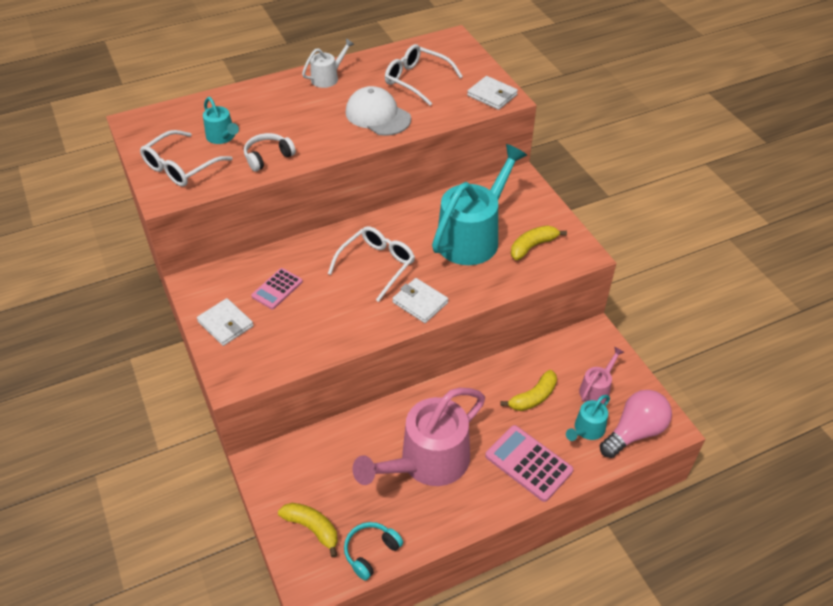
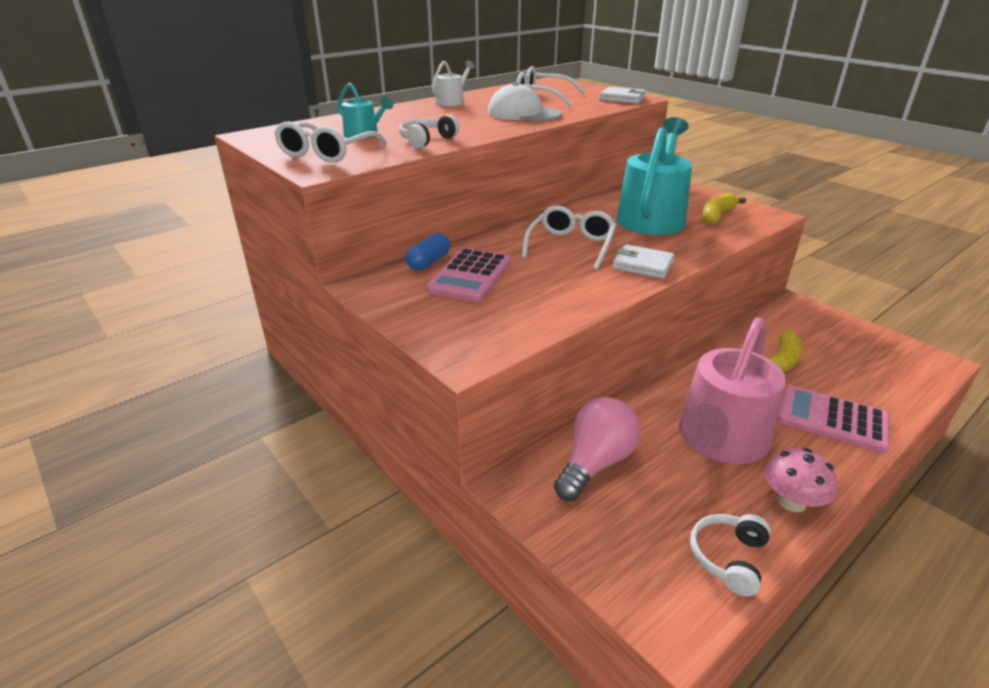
camera: 15 degrees left, 15 degrees down
white wallet [197,298,254,346] -> none
pink calculator [251,268,303,309] -> pink calculator [426,248,511,302], size x1.58
yellow banana [278,503,338,557] -> none
turquoise headphones [344,522,403,581] -> white headphones [690,514,771,596]
turquoise watering can [566,395,610,441] -> none
pink watering can [579,347,624,404] -> none
pink light bulb [600,390,672,458] -> pink light bulb moved to [554,397,641,501]
none -> blue capsule [405,233,450,270]
none -> pink mushroom [765,448,838,512]

